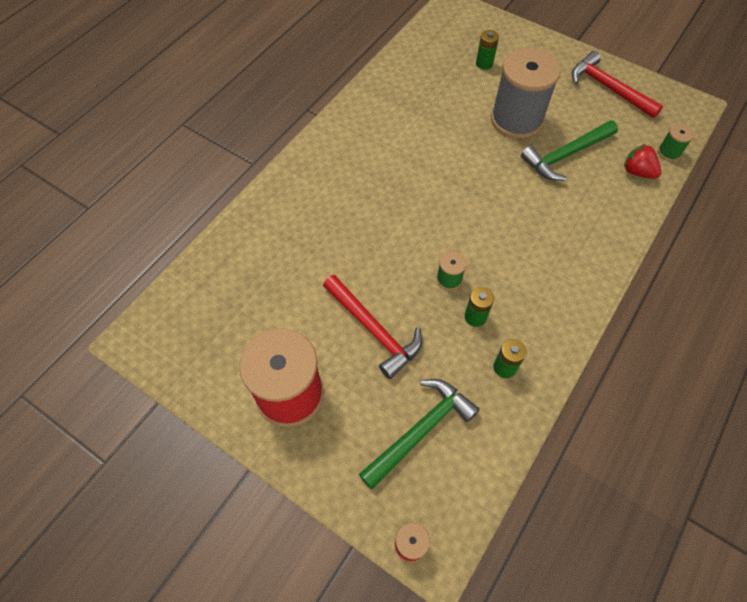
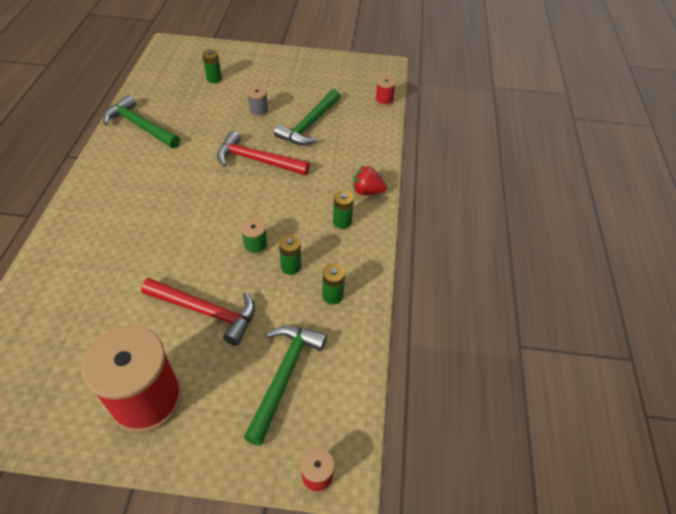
camera: 30 degrees left, 10 degrees down
grey spool [491,48,561,139] -> grey spool [247,86,269,117], size x0.42
red hammer [572,51,663,118] -> red hammer moved to [217,131,310,175]
red strawberry [624,144,661,179] -> red strawberry moved to [353,166,387,195]
green spool [658,124,694,161] -> red spool [375,75,396,106]
none -> green hammer [103,95,180,148]
none -> green battery [333,190,354,229]

